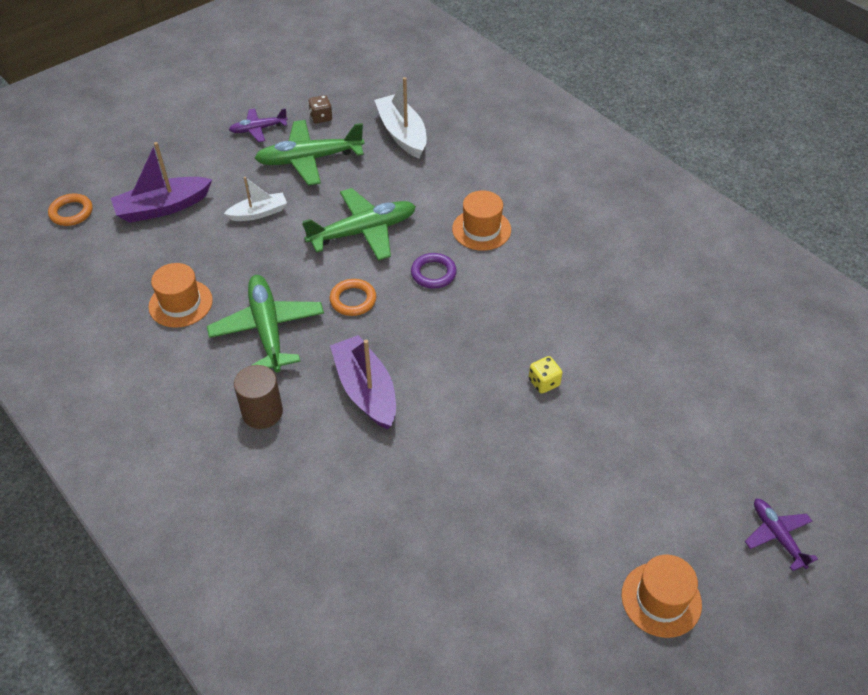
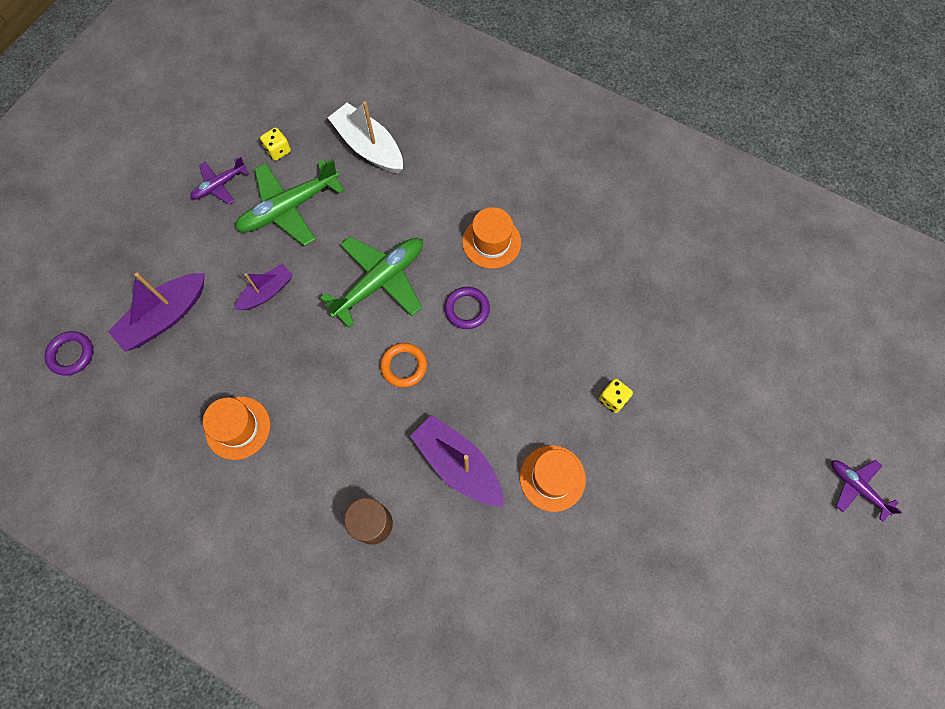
camera: 20 degrees left, 20 degrees up
orange ring [48,194,93,226] -> purple ring [44,331,93,376]
green plane [207,275,324,372] -> none
white boat [224,177,287,221] -> purple boat [234,264,293,310]
brown dice [308,95,333,123] -> yellow dice [260,127,291,161]
orange hat [622,555,702,638] -> orange hat moved to [520,445,586,512]

